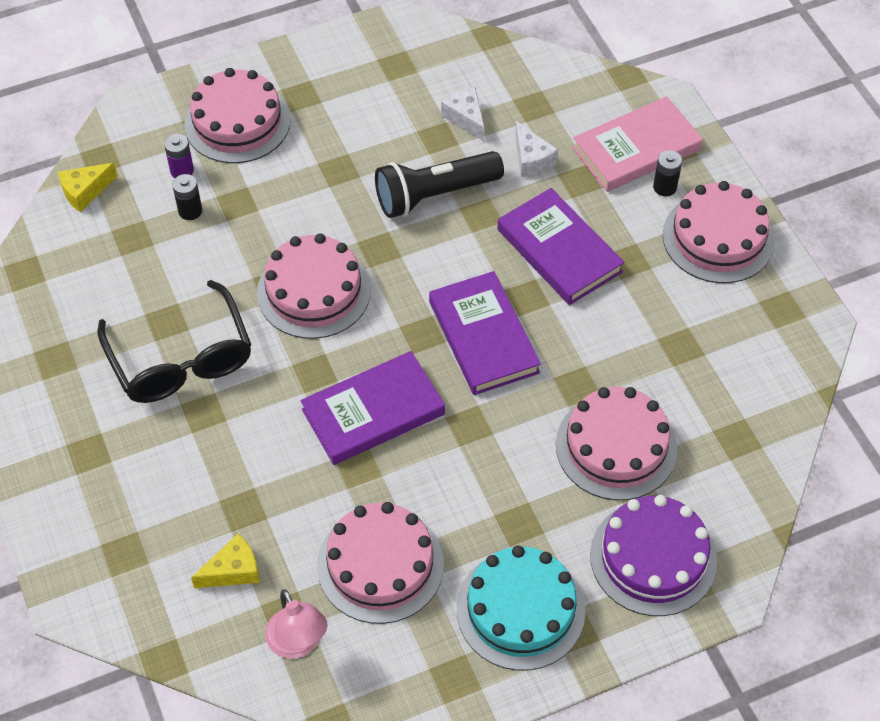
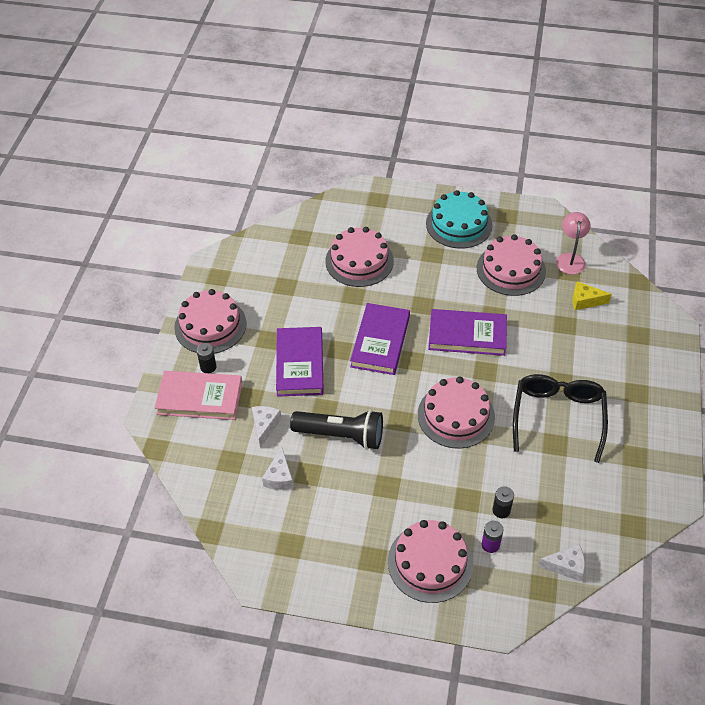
camera: 145 degrees left, 5 degrees down
yellow cheese [58,163,118,212] -> white cheese [538,544,585,581]
purple cake [590,495,717,616] -> none

